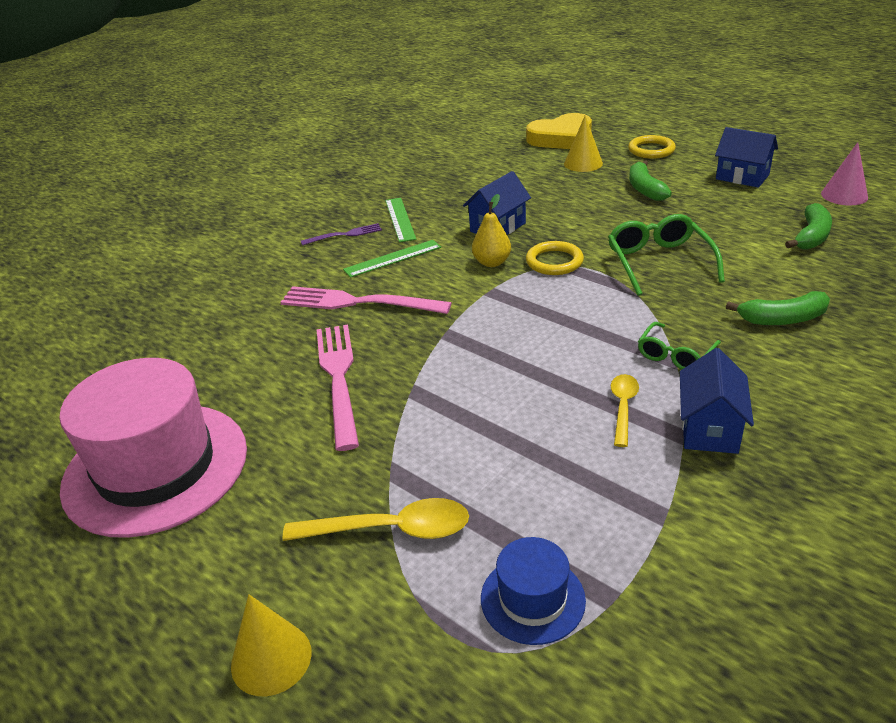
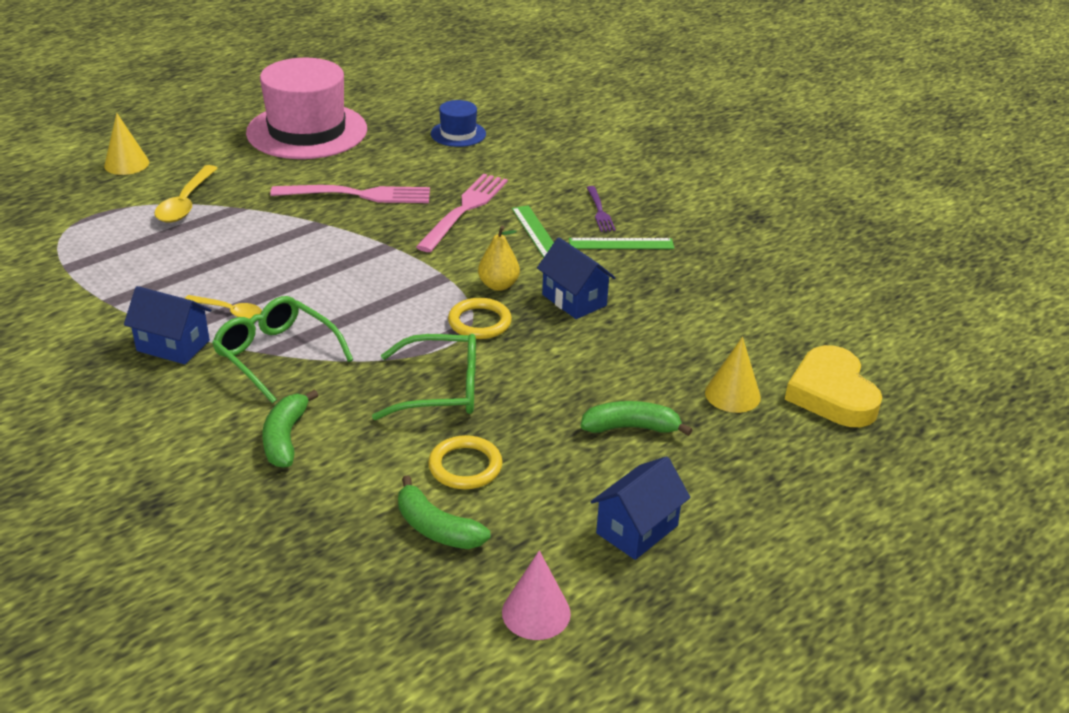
camera: 95 degrees right, 0 degrees up
blue hat [481,537,586,645] -> blue hat moved to [431,100,486,147]
yellow ring [628,135,676,159] -> yellow ring moved to [428,435,502,489]
green glasses [638,322,721,369] -> green glasses [212,296,353,403], size x1.61

